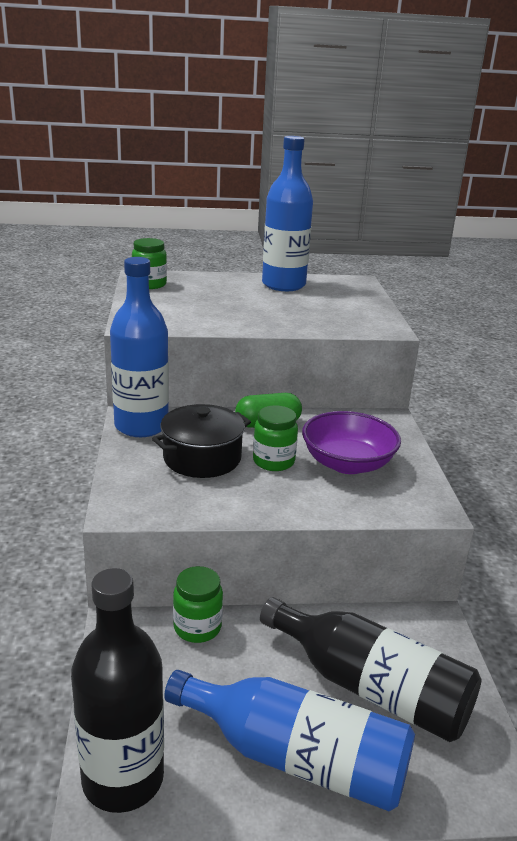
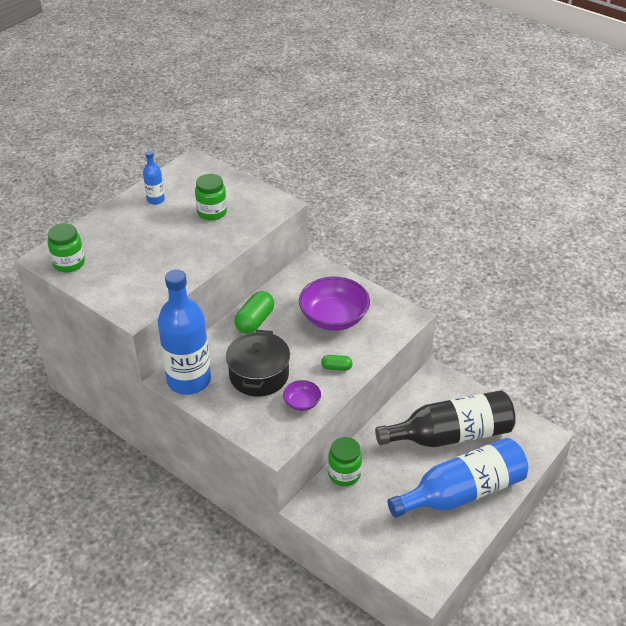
camera: 45 degrees left, 15 degrees up
black bottle [71,568,164,813] -> none
green jar [253,405,298,471] -> green jar moved to [195,174,227,220]
blue bottle [262,136,313,291] -> blue bottle [143,151,165,205], size x0.45
none -> purple bowl [283,380,321,411]
none -> green capsule [321,355,353,371]

